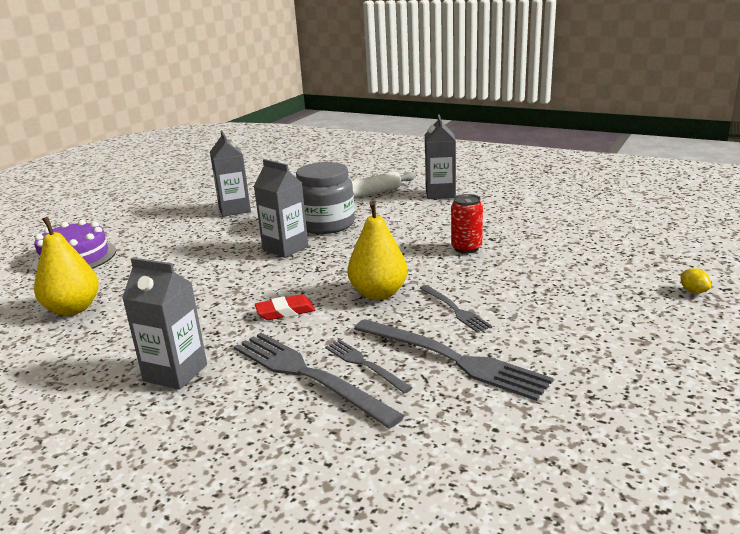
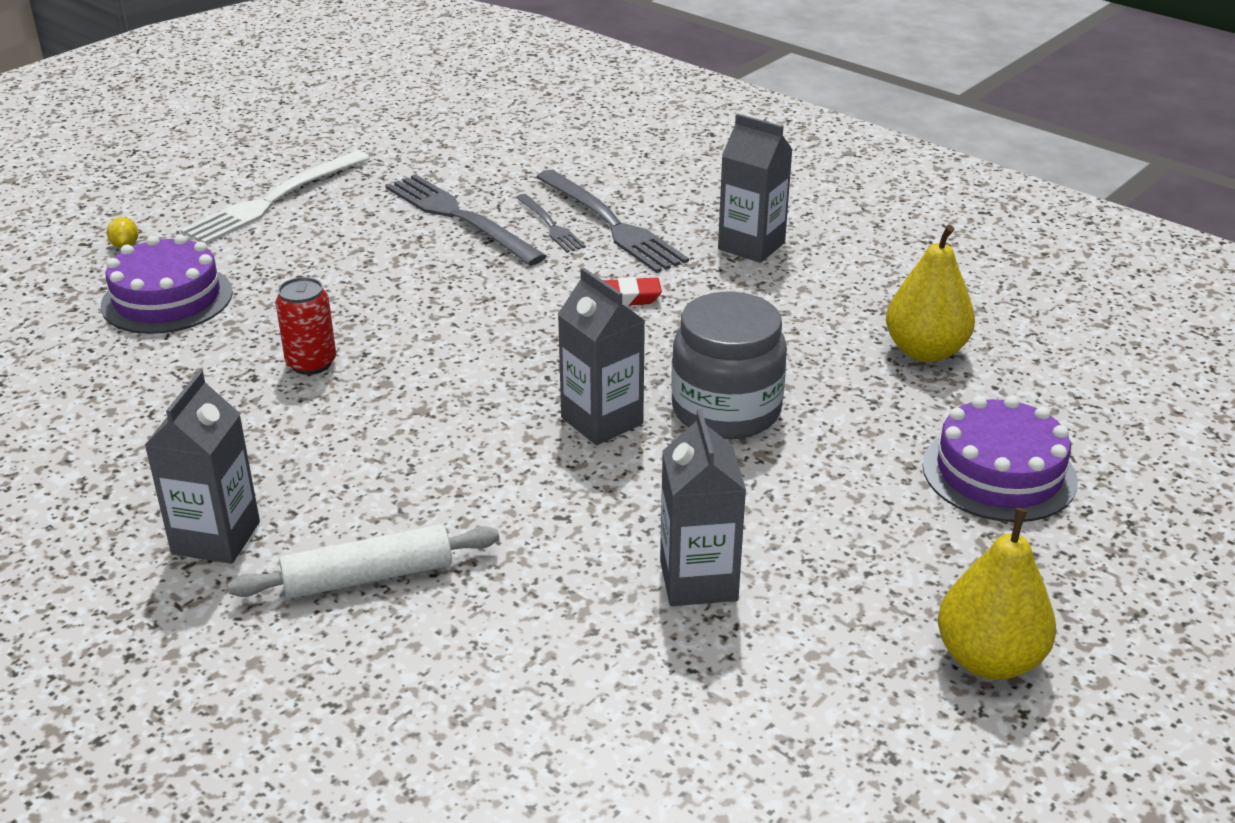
camera: 170 degrees left, 10 degrees up
grey jar [296,162,355,234] -> grey jar moved to [671,292,787,439]
yellow pear [347,201,408,300] -> yellow pear moved to [938,508,1056,680]
grey fork [420,285,492,333] -> none
none -> purple cake [101,235,233,334]
none -> white fork [180,151,370,244]

